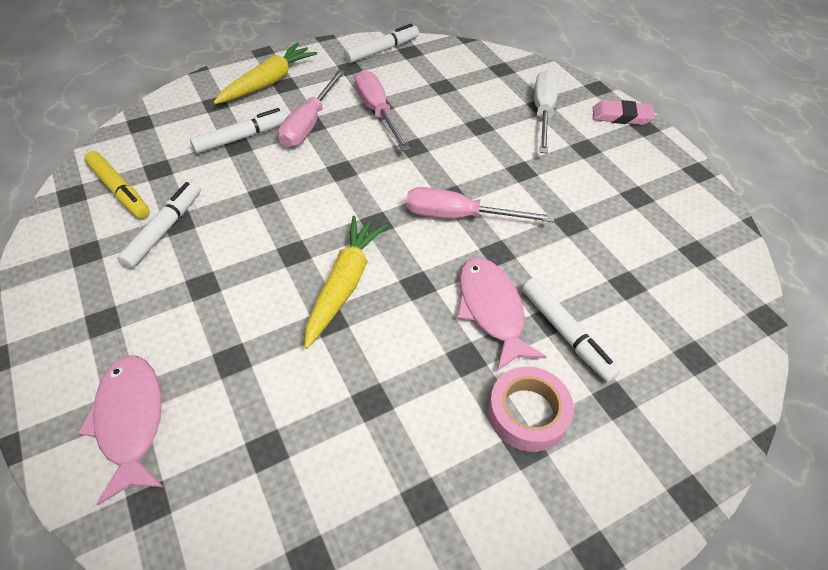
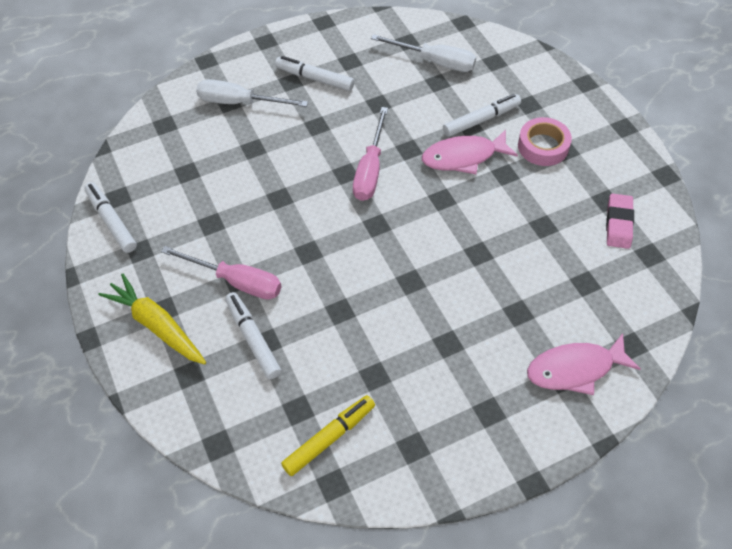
camera: 85 degrees left, 5 degrees up
white marker [117,181,201,269] -> white marker moved to [275,56,354,91]
yellow carrot [305,216,388,349] -> none
pink screwdriver [355,70,410,151] -> none
pink eraser [593,100,655,125] -> pink eraser moved to [606,194,634,249]
none -> white screwdriver [371,34,476,72]

